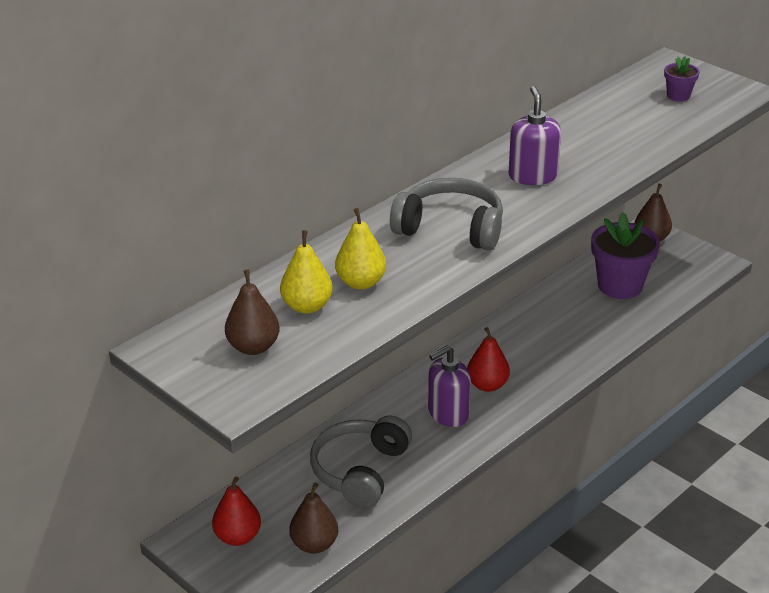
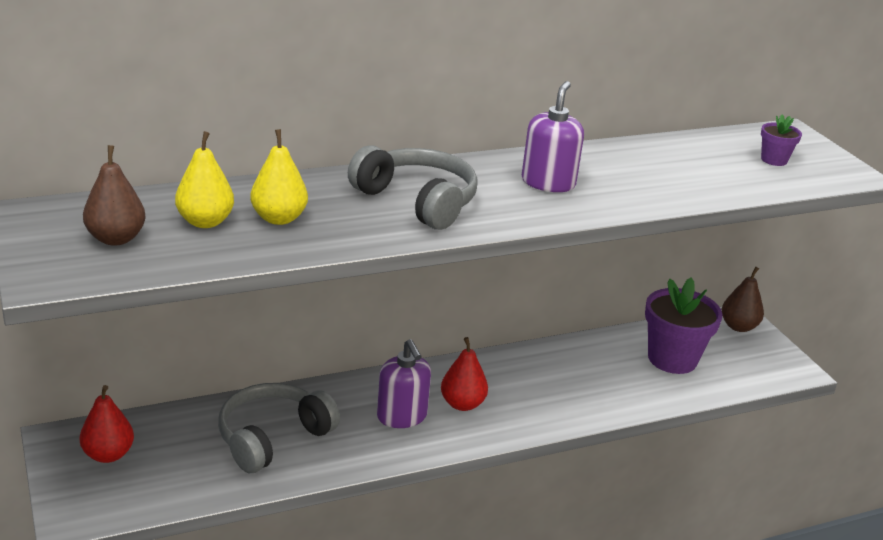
camera: 20 degrees right, 5 degrees down
brown pear [289,483,338,553] -> none
purple soap dispenser [428,345,471,427] -> purple soap dispenser turned 105 degrees counterclockwise [377,339,431,428]

